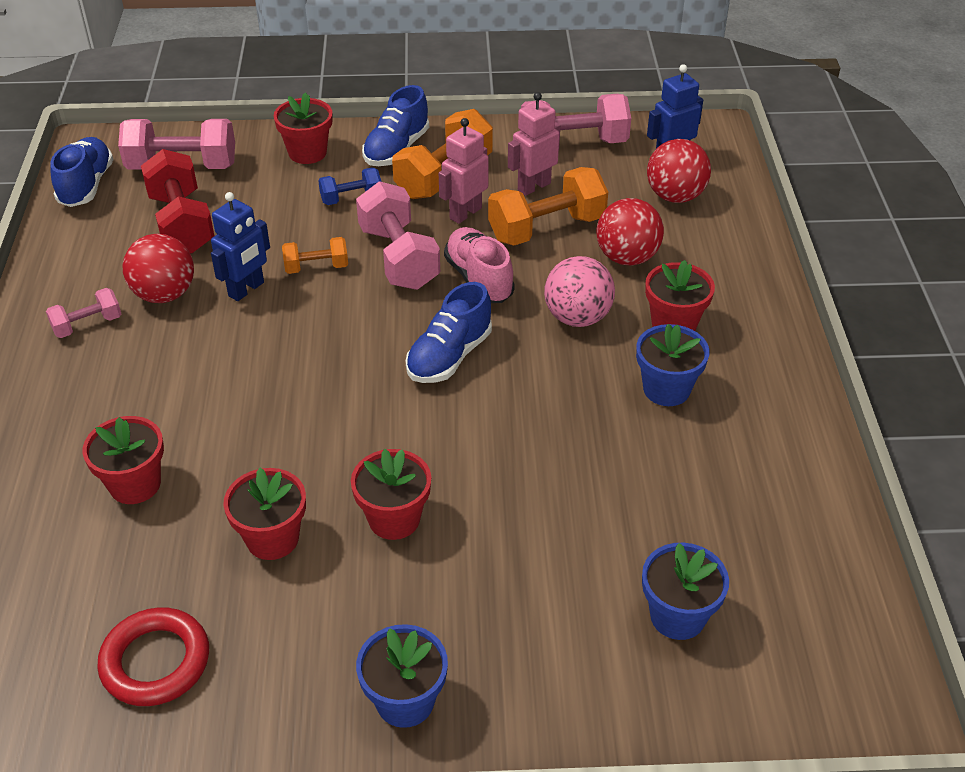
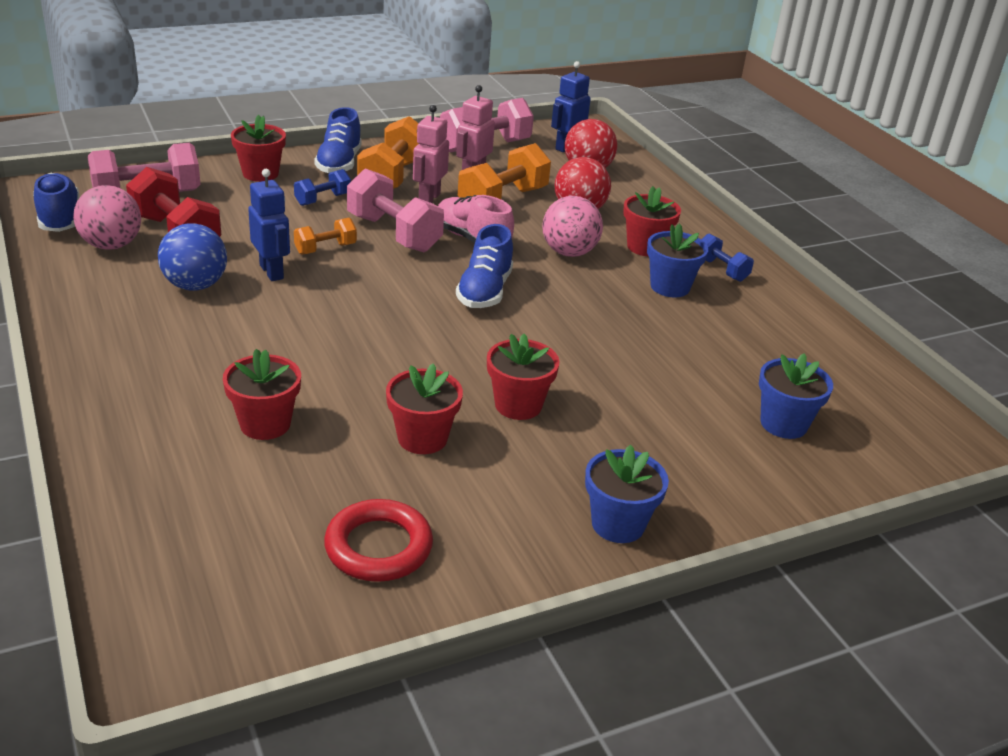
camera: 25 degrees left, 10 degrees down
pink dumbbell [46,288,121,338] -> none
red ball [123,234,194,303] -> blue ball [158,223,227,291]
blue robot [211,192,270,301] -> blue robot turned 45 degrees counterclockwise [248,169,290,281]
none -> pink ball [73,185,141,250]
none -> blue dumbbell [701,234,754,282]

